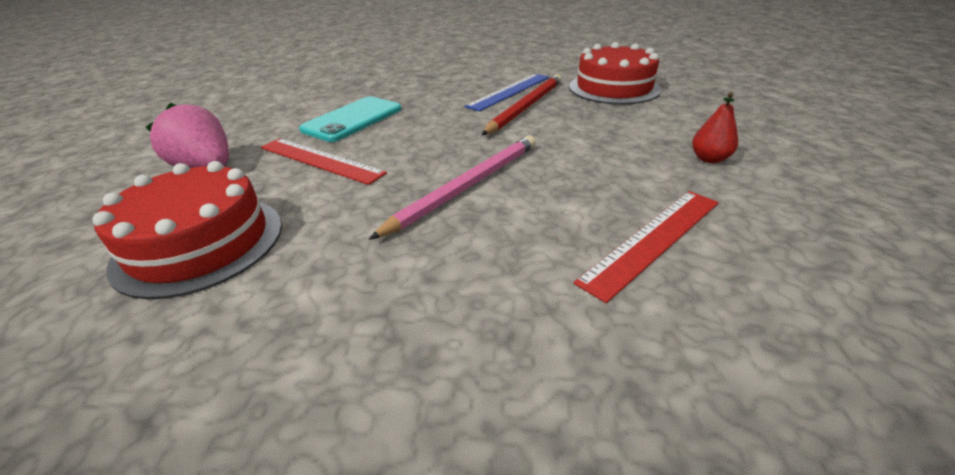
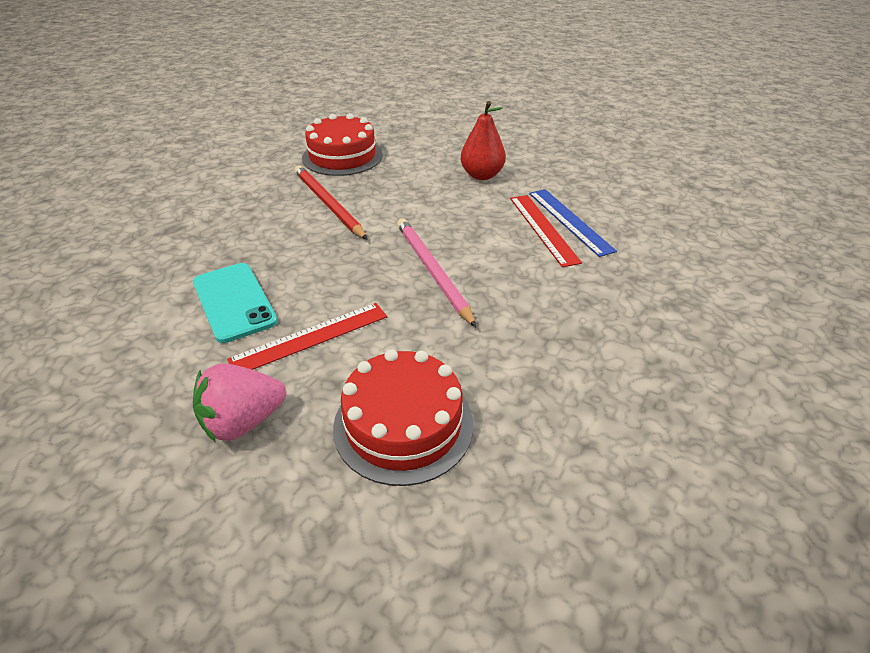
camera: 65 degrees left, 5 degrees up
blue ruler [464,74,549,111] -> blue ruler moved to [529,189,617,257]
red pear [692,92,738,163] -> red pear [461,101,506,180], size x1.64

